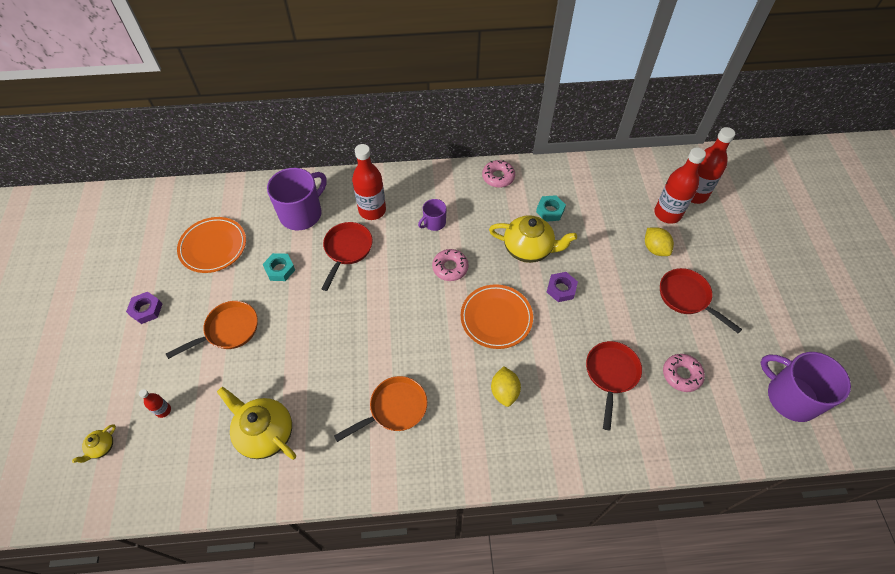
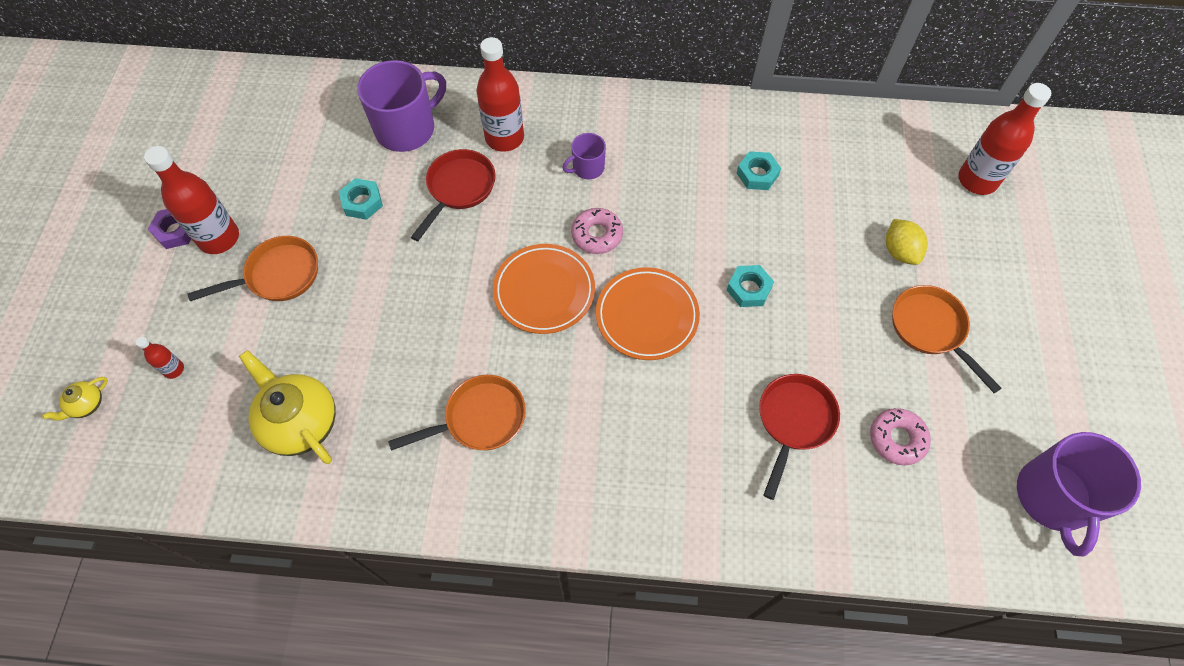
camera: 10 degrees right, 5 degrees up
orange plate [177,217,246,273] -> orange plate moved to [493,244,595,334]
pink donut [482,160,515,188] -> none
yellow teapot [489,215,577,263] -> none
yellow lemon [491,366,521,407] -> none
purple nut [547,272,578,302] -> turquoise nut [727,265,774,307]
red bottle [654,147,706,224] -> red bottle moved to [144,146,239,254]
red pan [660,268,742,333] -> orange pan [892,285,1001,393]
purple mug [760,352,851,422] -> purple mug turned 135 degrees counterclockwise [1017,432,1141,557]

